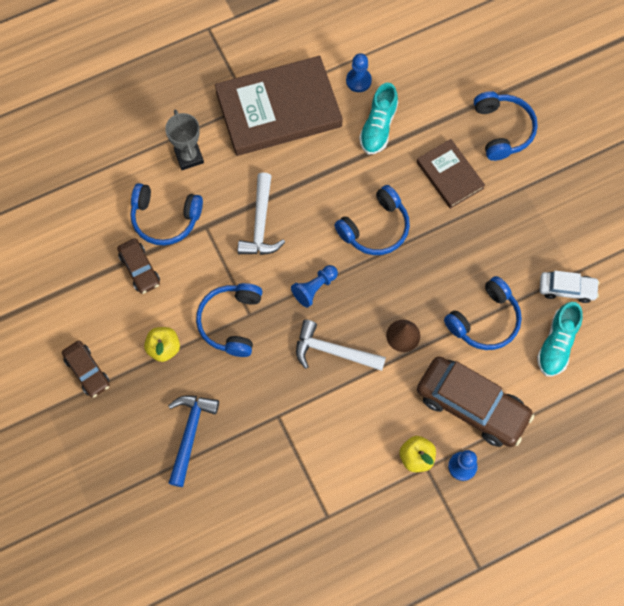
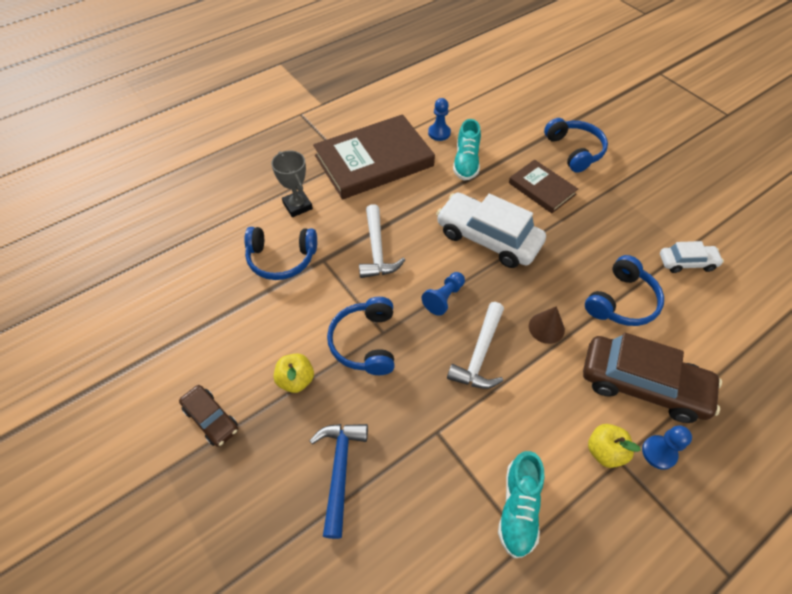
camera: 10 degrees left, 15 degrees down
brown car [117,238,160,294] -> none
white hammer [296,320,386,371] -> white hammer turned 75 degrees counterclockwise [447,302,504,389]
blue headphones [334,185,410,255] -> white car [436,192,546,268]
turquoise shoe [537,302,583,377] -> turquoise shoe moved to [498,451,544,559]

